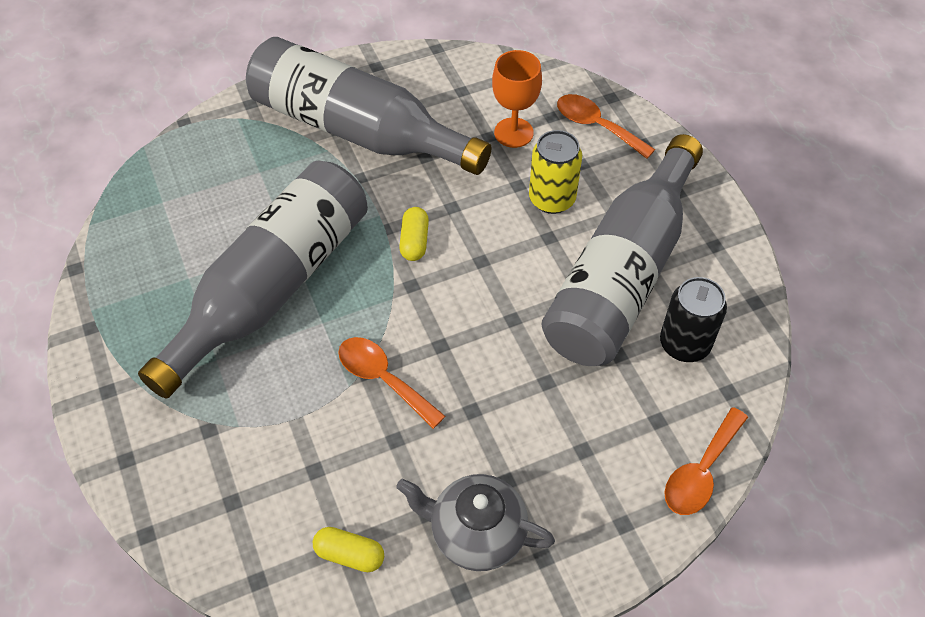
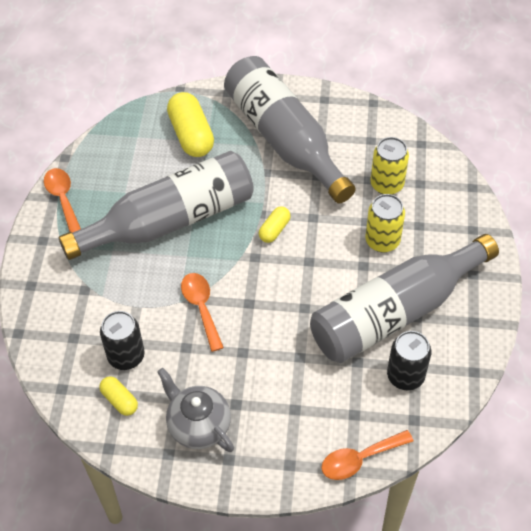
camera: 30 degrees right, 0 degrees up
orange goblet [492,50,542,148] -> yellow can [370,137,409,195]
orange spoon [557,94,655,159] -> orange spoon moved to [44,168,81,233]
none -> black can [100,311,145,370]
none -> yellow capsule [167,92,214,157]

